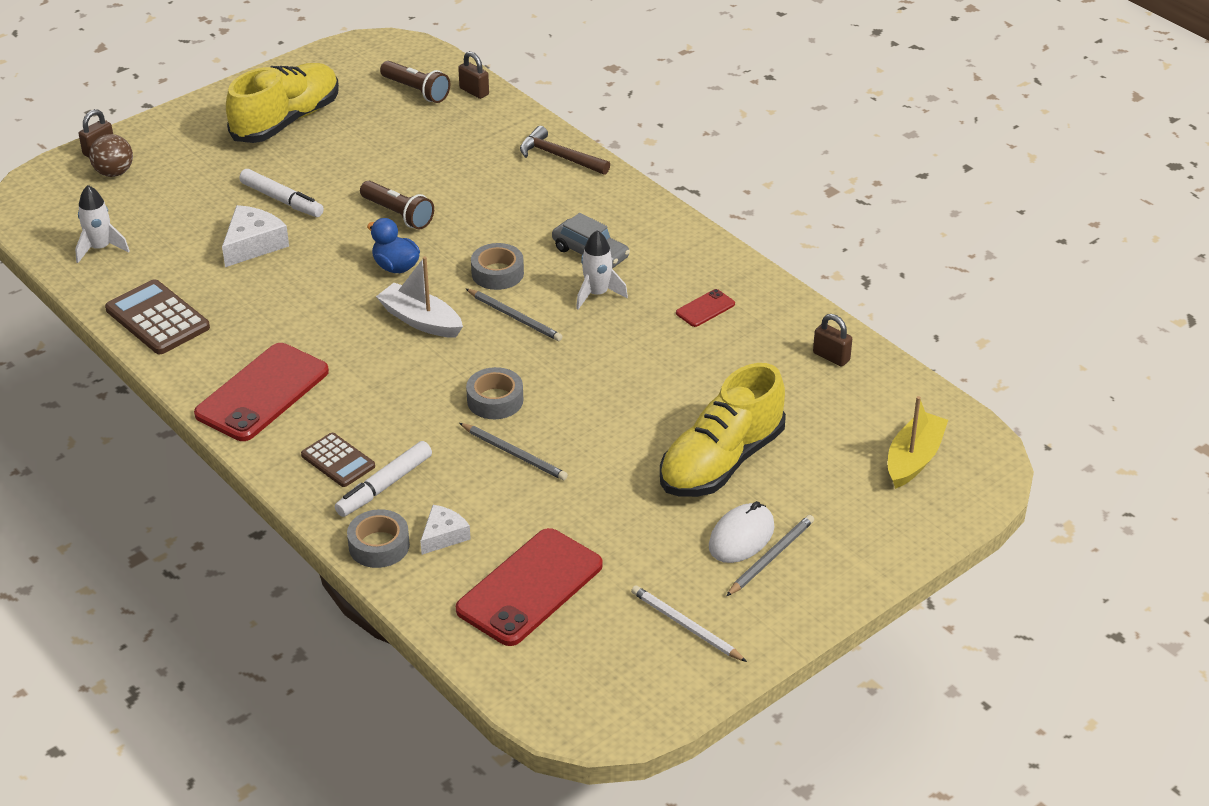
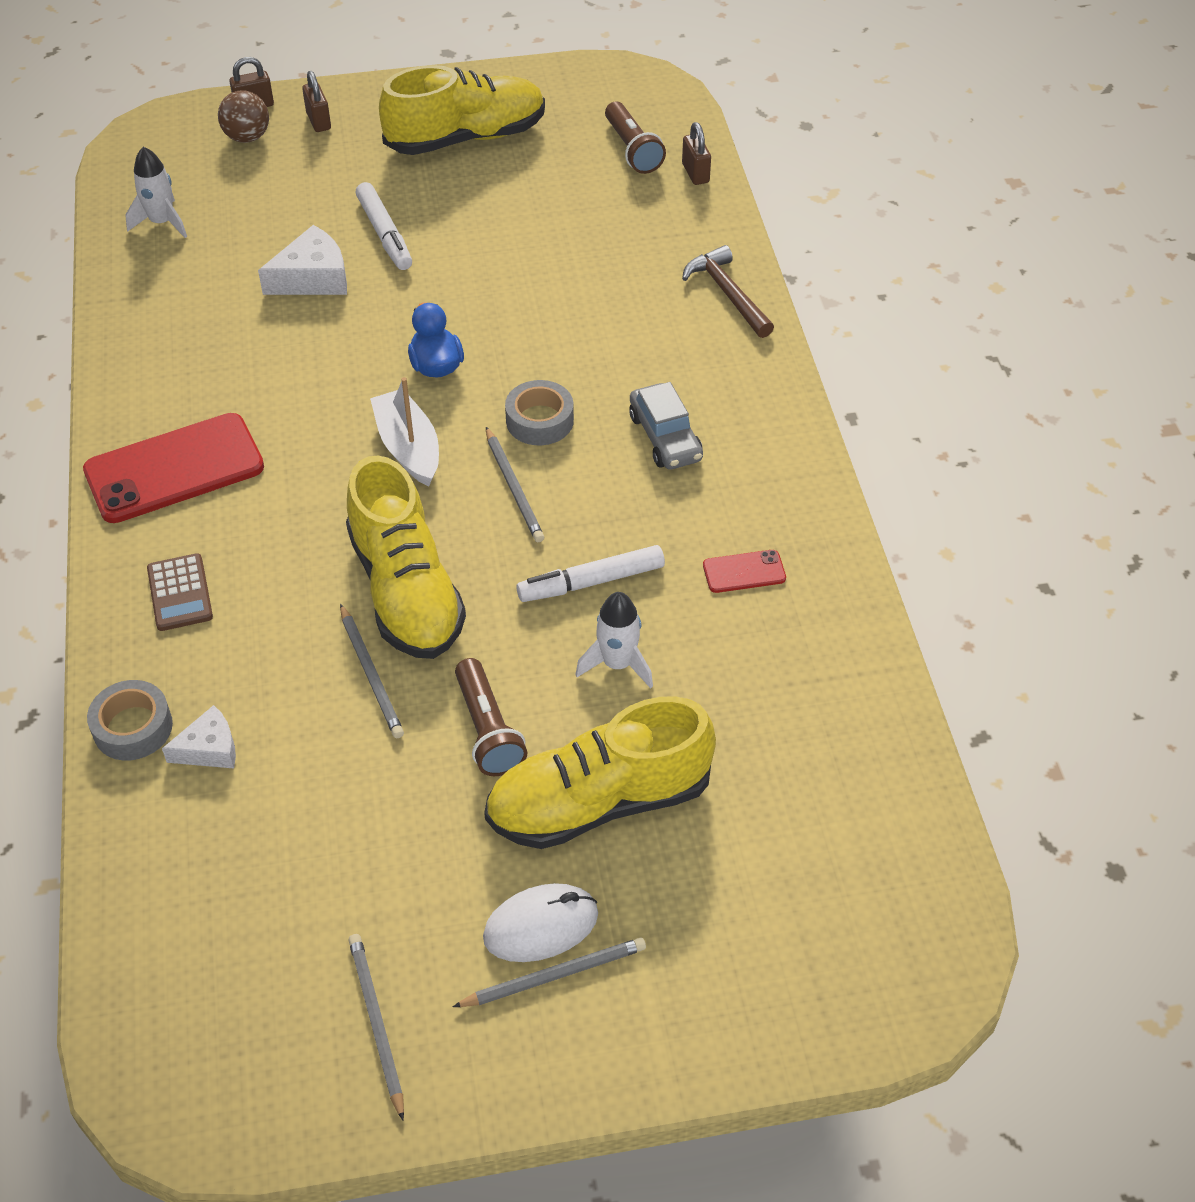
camera: 30 degrees right, 10 degrees up
brown calculator [105,279,210,354] -> none
white marker [335,441,432,517] -> white marker moved to [516,545,665,602]
brown flashlight [360,181,434,230] -> brown flashlight moved to [455,658,527,776]
red phone [456,528,603,646] -> none
grey tape [466,367,523,419] -> yellow shoe [346,456,466,659]
white rocket [576,230,628,309] -> white rocket moved to [575,592,653,688]
white pencil [631,585,747,662] -> grey pencil [348,934,404,1121]
brown padlock [813,314,852,367] -> brown padlock moved to [302,71,331,132]
yellow boat [888,396,948,489] -> none

